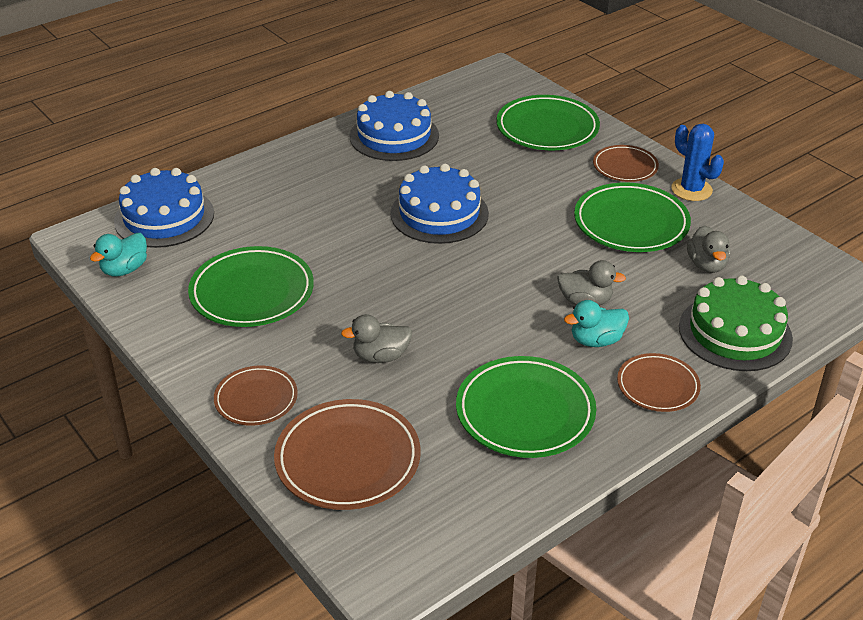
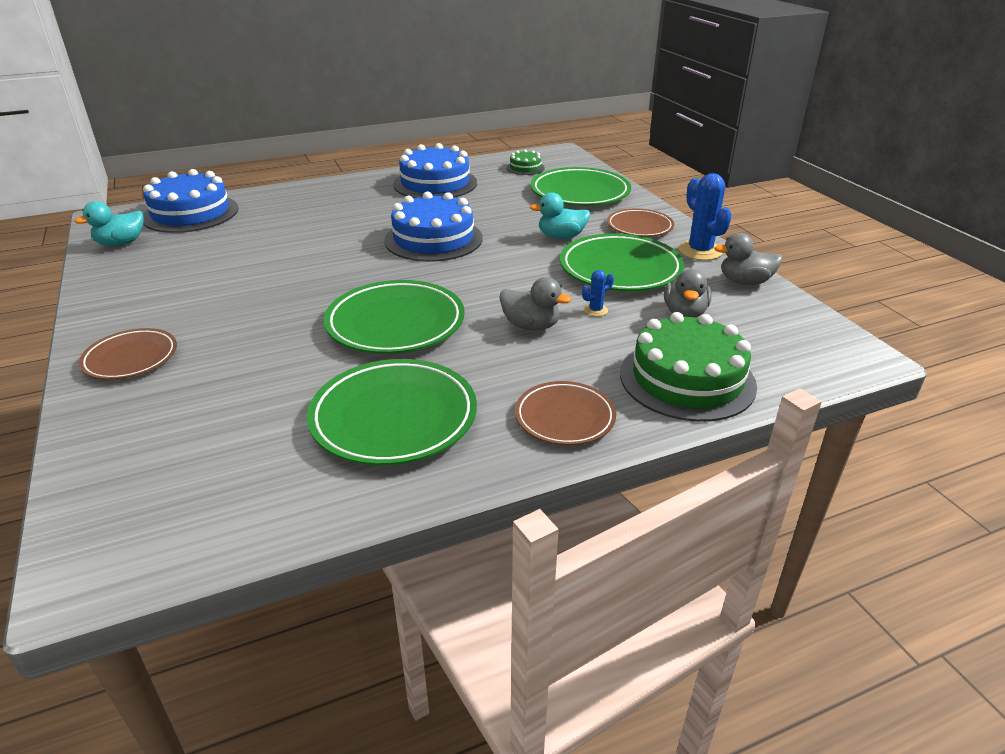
camera: 15 degrees right, 5 degrees down
green plate [188,246,314,327] -> green plate moved to [324,280,465,354]
brown plate [274,399,421,510] -> none
grey duck [341,314,412,363] -> grey duck moved to [714,233,782,285]
turquoise duck [564,300,629,347] -> turquoise duck moved to [530,192,590,239]
none -> green cake [506,150,545,175]
none -> blue cactus [582,270,614,316]

